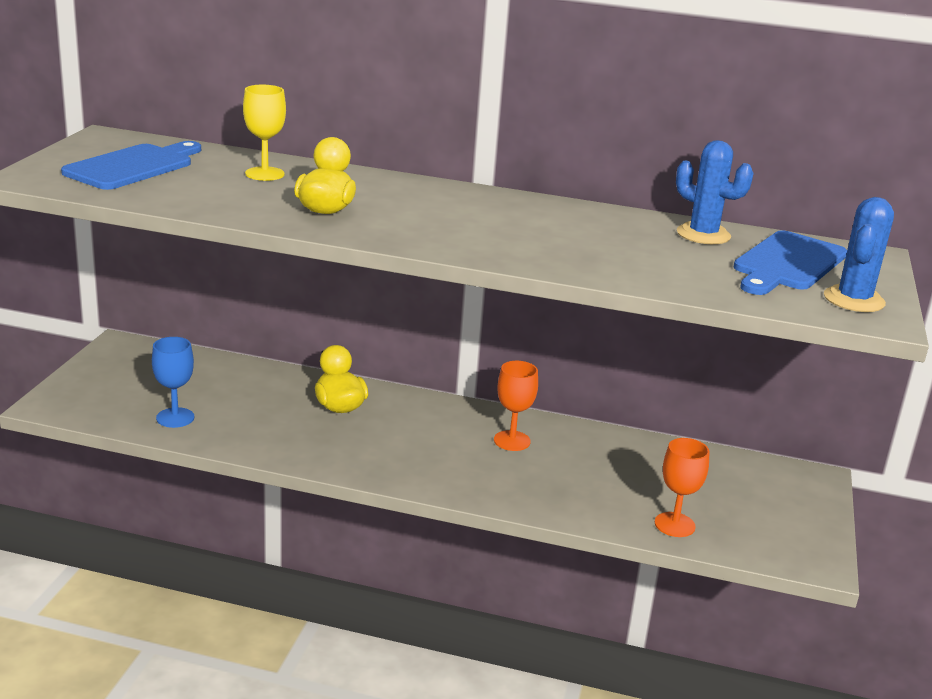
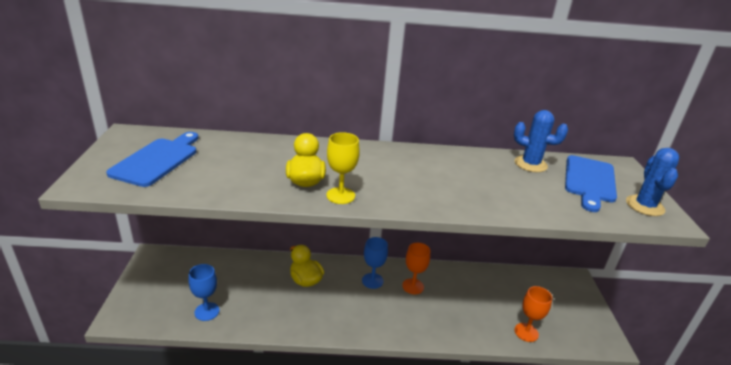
camera: 15 degrees left, 5 degrees up
yellow goblet [243,85,286,181] -> yellow goblet moved to [327,132,360,204]
none -> blue goblet [362,237,388,289]

